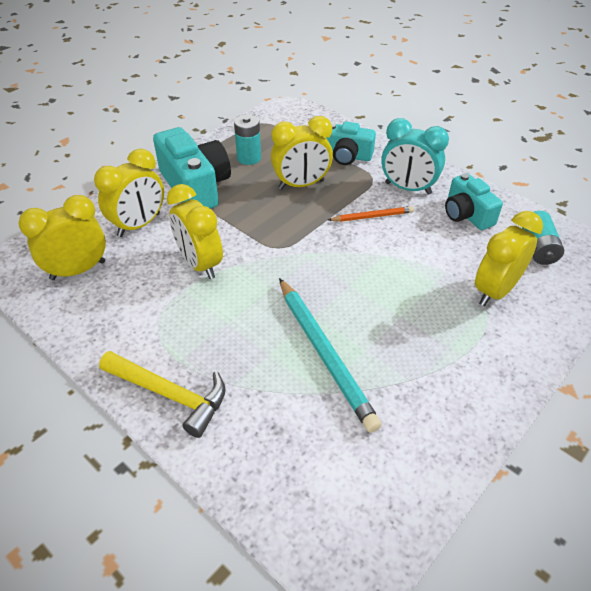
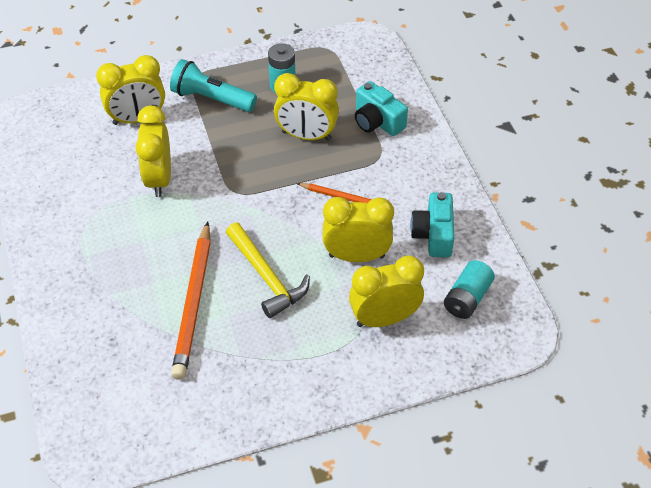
camera: 30 degrees right, 5 degrees up
yellow clock [19,195,106,280] -> yellow clock moved to [323,197,394,262]
yellow hammer [99,351,225,438] -> yellow hammer moved to [226,223,310,318]
turquoise camera [153,127,231,209] -> turquoise flashlight [170,59,257,112]
turquoise pencil [279,278,382,433] -> orange pencil [171,222,211,380]
turquoise clock [381,118,449,195] -> none

